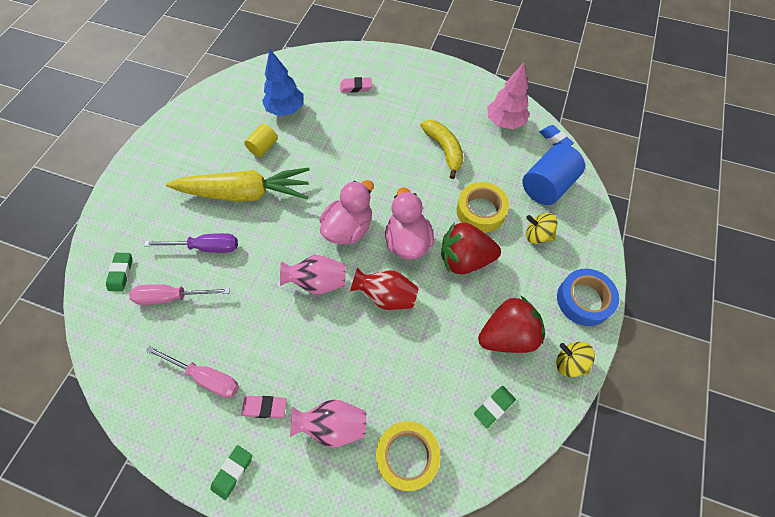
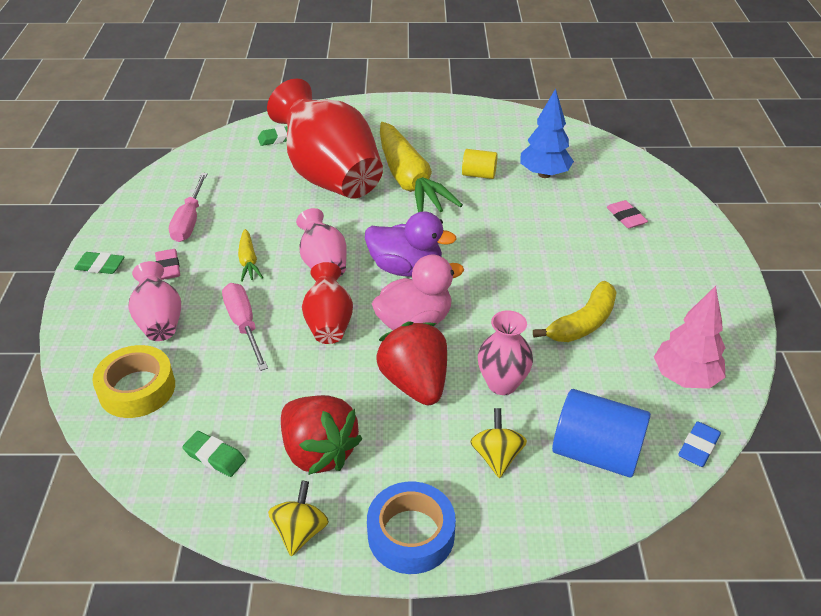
camera: 70 degrees right, 20 degrees down
pink screwdriver [129,284,230,305] -> pink screwdriver moved to [222,283,268,371]
purple screwdriver [144,233,238,253] -> red vase [267,78,383,199]
pink duck [320,180,374,245] -> purple duck [365,211,457,277]
yellow tape [457,182,509,233] -> pink vase [478,310,533,395]
none -> yellow carrot [238,229,263,282]

